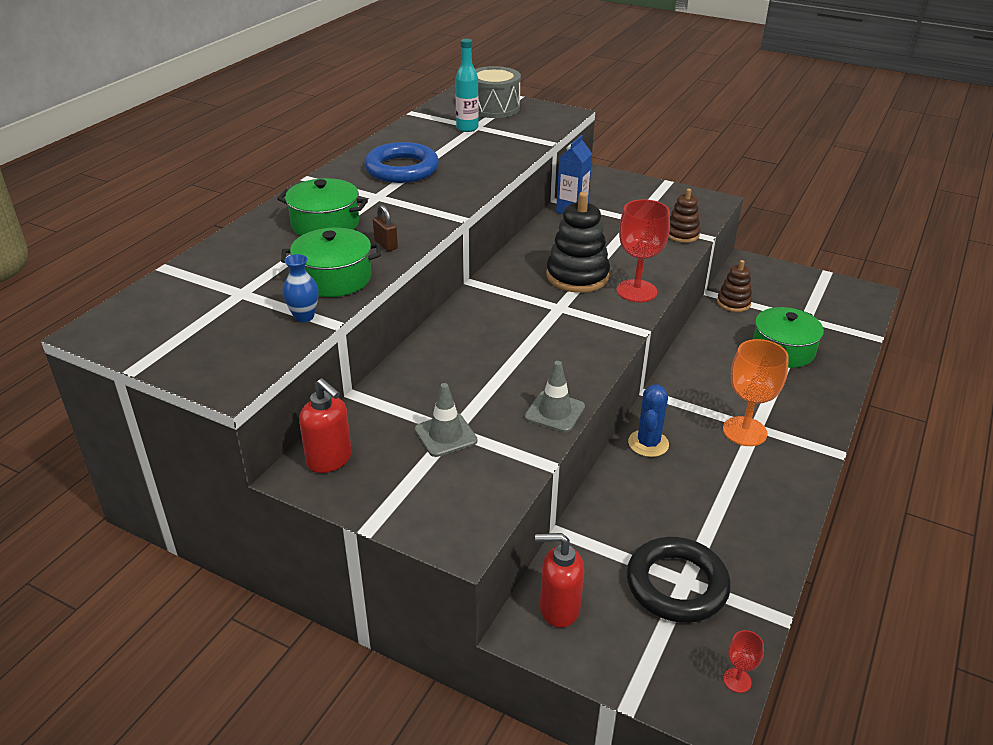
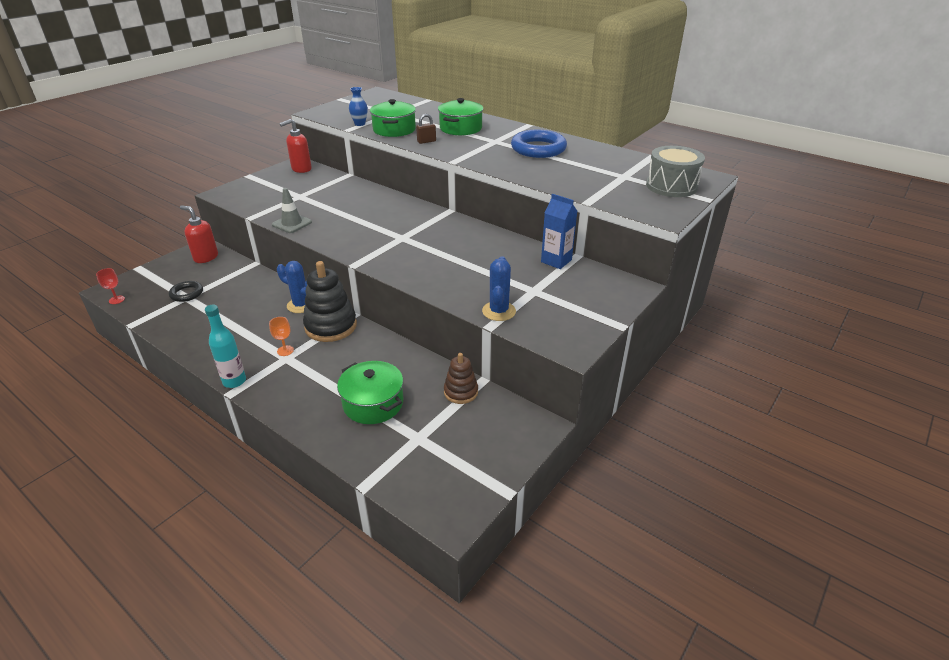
camera: 100 degrees right, 0 degrees up
grey traffic cone [415,383,478,457] -> none
turquoise bottle [455,39,479,132] -> turquoise bottle moved to [205,305,246,388]
red soap dispenser [535,533,584,628] -> red soap dispenser turned 75 degrees counterclockwise [180,205,218,263]
black stacking toy [546,192,610,293] -> black stacking toy moved to [303,261,357,342]
red goblet [617,199,670,302] -> none
black ring [626,537,731,623] -> black ring [169,281,203,302], size x0.55
brown stacking toy [668,188,700,243] -> blue cactus [482,256,516,321]
orange goblet [723,339,789,446] -> orange goblet [269,317,294,356], size x0.48

